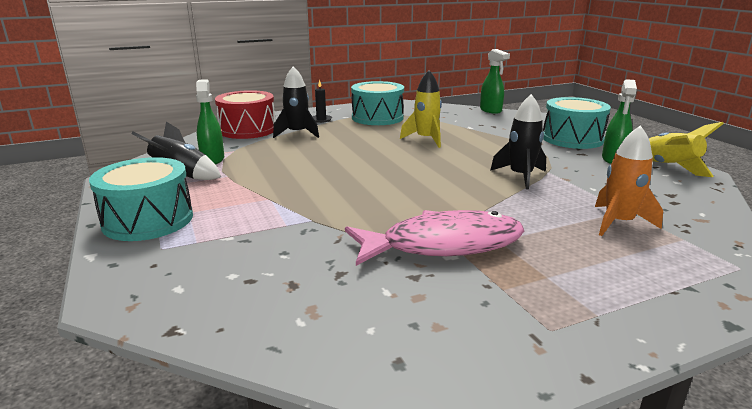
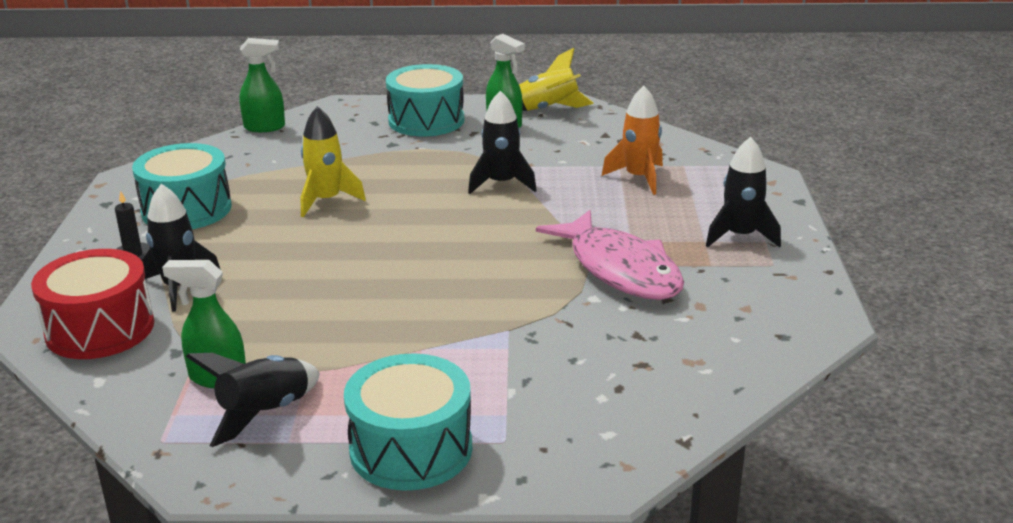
camera: 65 degrees left, 5 degrees up
pink fish [345,210,524,266] -> pink fish turned 135 degrees clockwise [536,210,684,300]
none -> black rocket [706,137,781,248]

